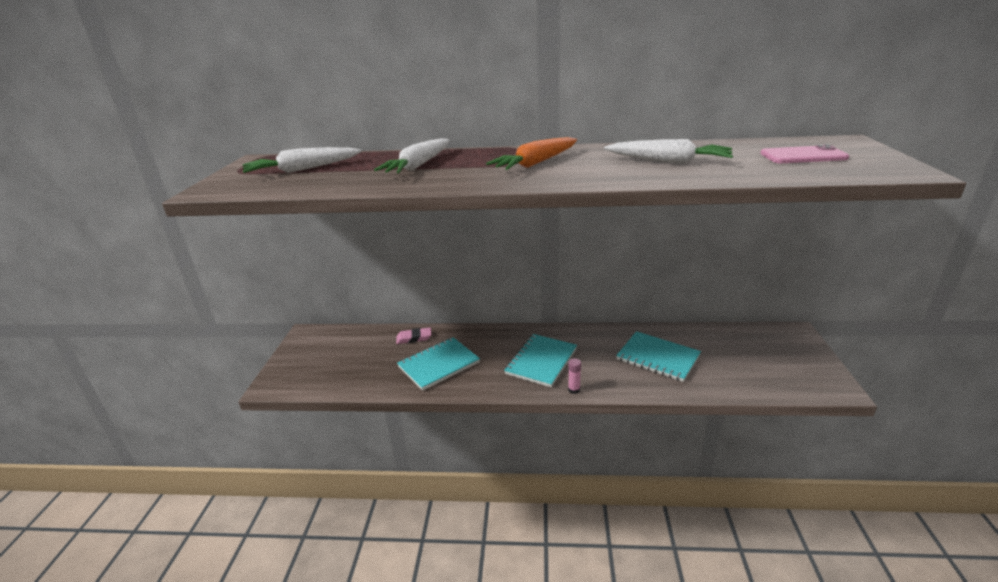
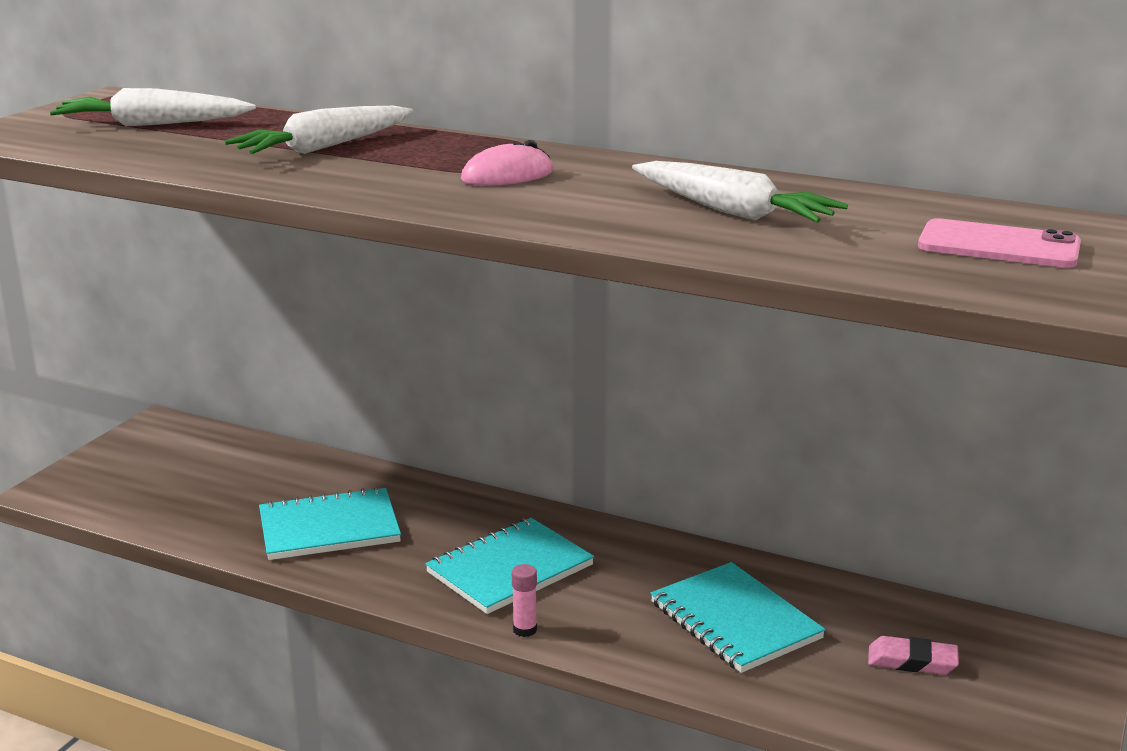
camera: 20 degrees right, 5 degrees down
pink eraser [396,328,431,344] -> pink eraser moved to [868,636,959,675]
orange carrot [486,137,577,170] -> pink mouse [461,140,554,186]

